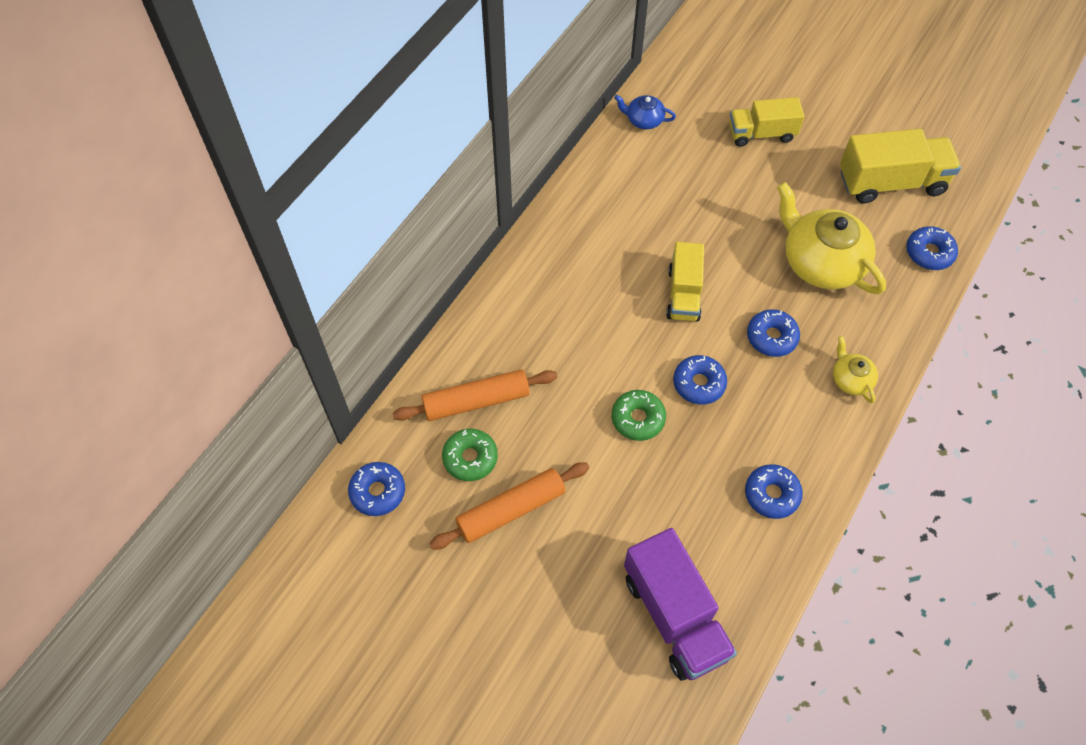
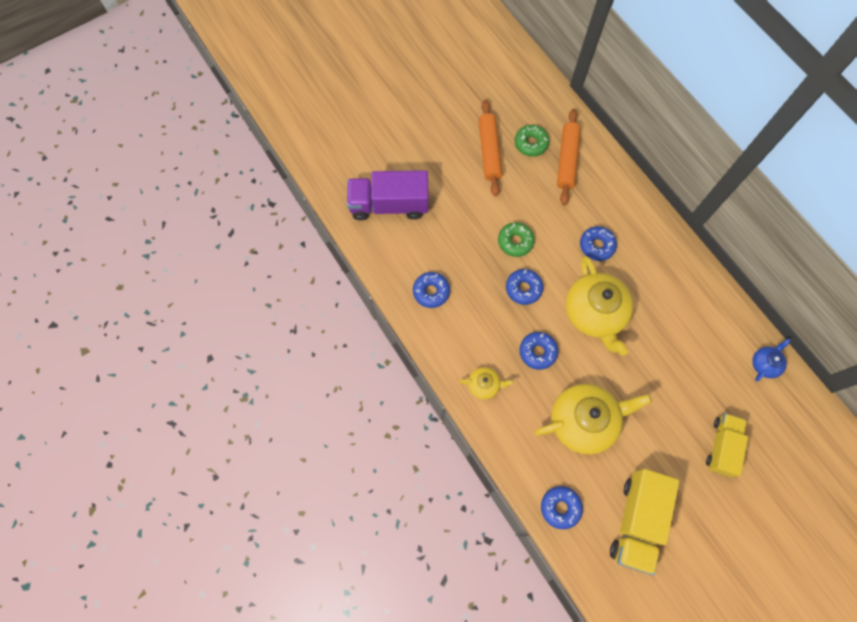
camera: 115 degrees right, 10 degrees up
blue donut [348,462,405,516] -> blue donut moved to [580,226,617,261]
yellow truck [666,242,704,322] -> yellow teapot [566,256,633,356]

